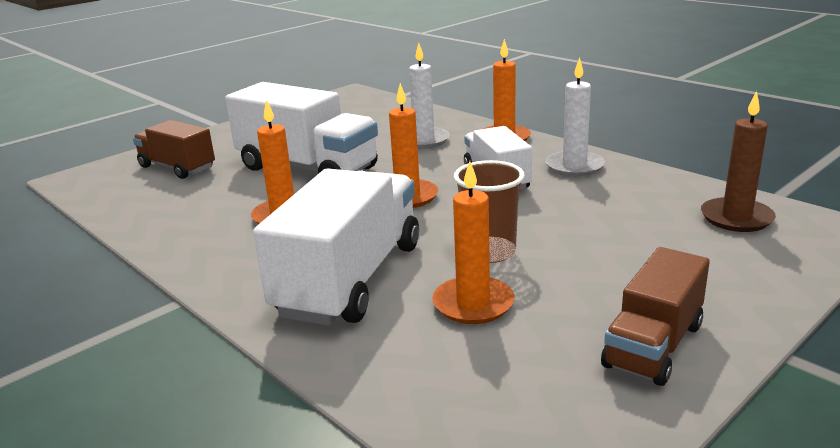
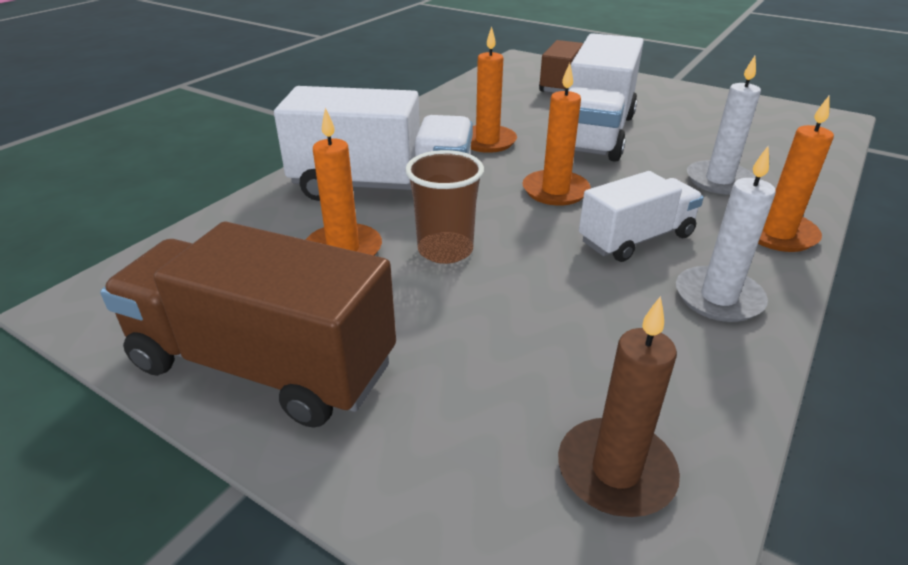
camera: 75 degrees right, 10 degrees up
brown truck [601,247,710,386] -> brown truck [100,222,396,428], size x1.67

